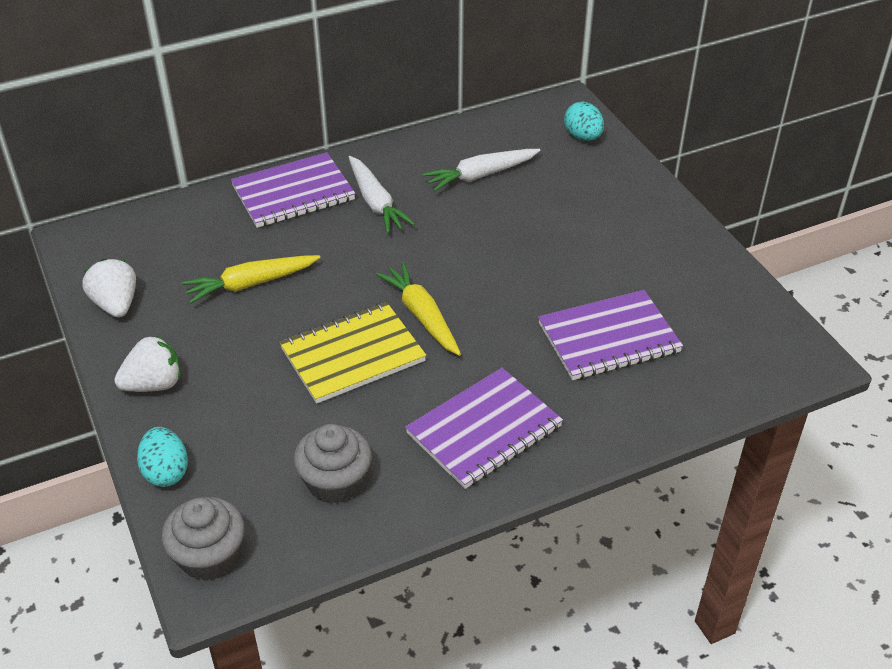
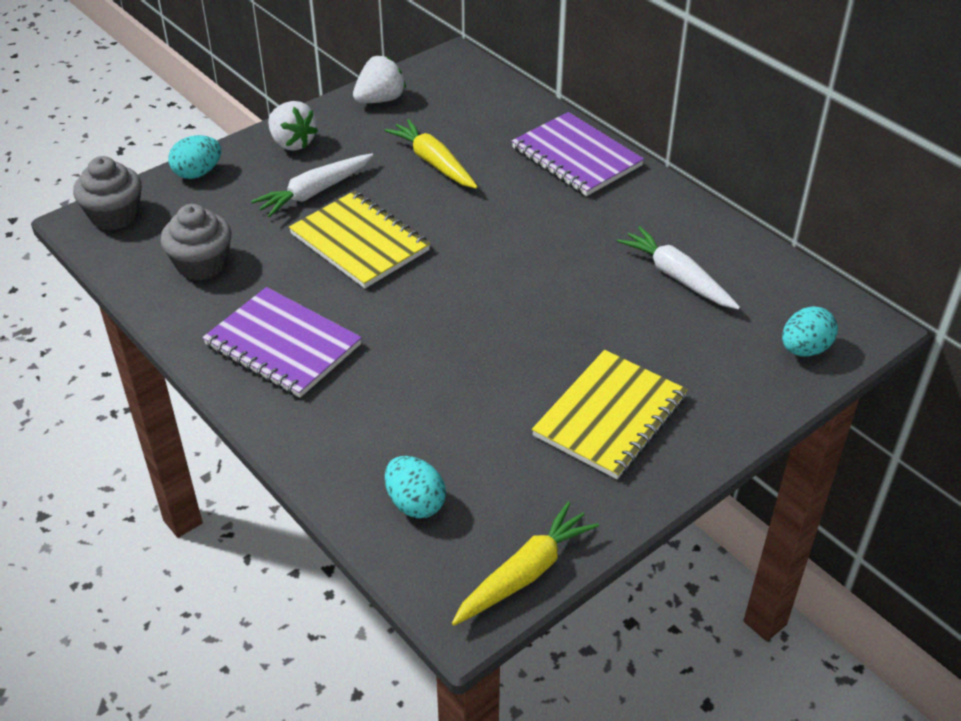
camera: 75 degrees right, 0 degrees up
white carrot [349,156,415,234] -> white carrot moved to [251,154,373,218]
yellow carrot [376,263,461,356] -> yellow carrot moved to [452,502,599,626]
purple notebook [538,290,683,380] -> none
none -> turquoise egg [385,456,446,518]
none -> yellow notebook [532,350,688,479]

